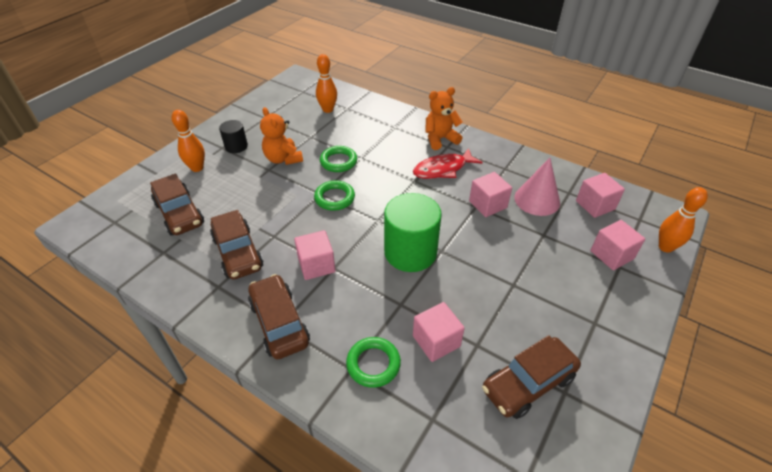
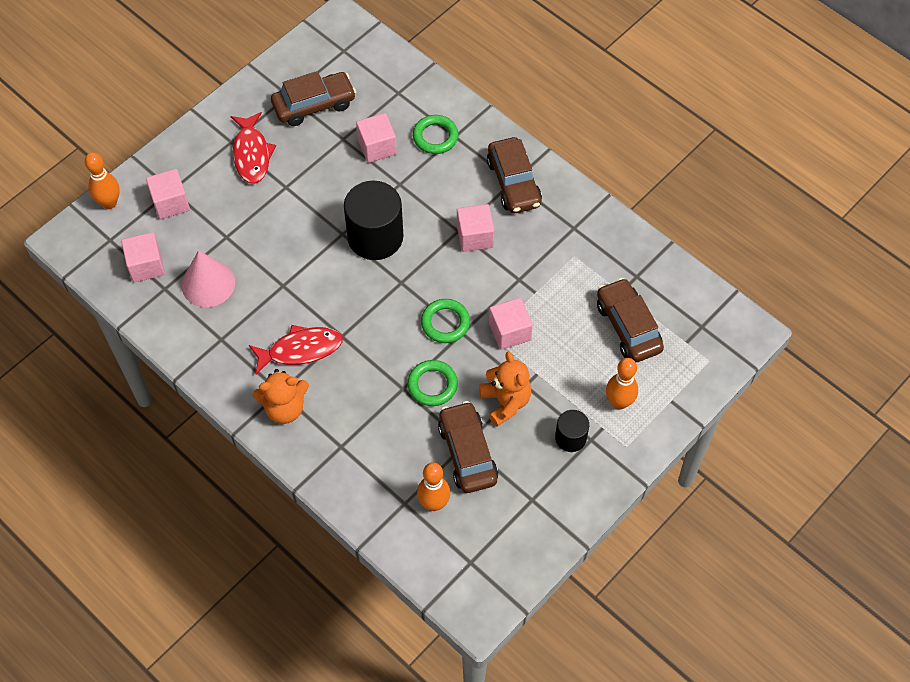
camera: 170 degrees left, 15 degrees up
brown car [210,210,264,280] -> brown car moved to [438,401,498,493]
green cylinder [384,193,442,272] -> black cylinder [344,180,403,260]
pink cube [469,172,512,217] -> pink cube moved to [489,298,533,350]
none -> red fish [231,112,276,184]

